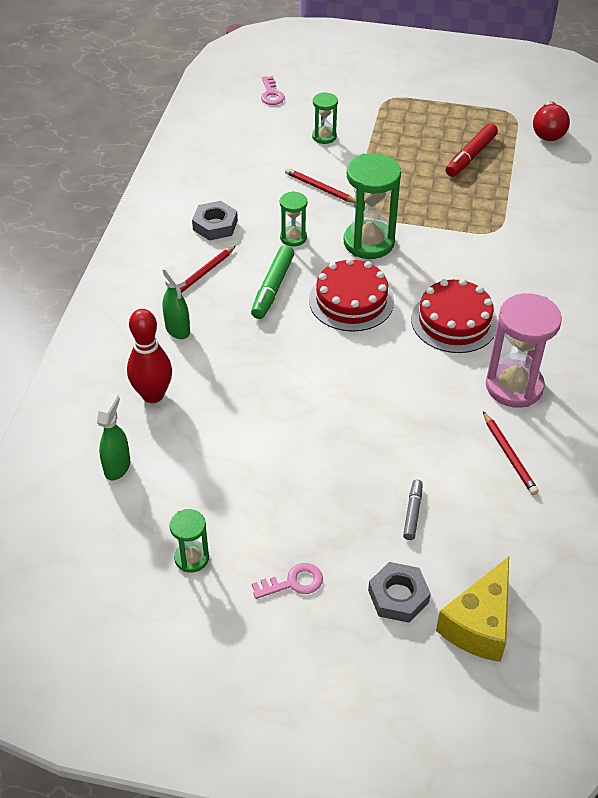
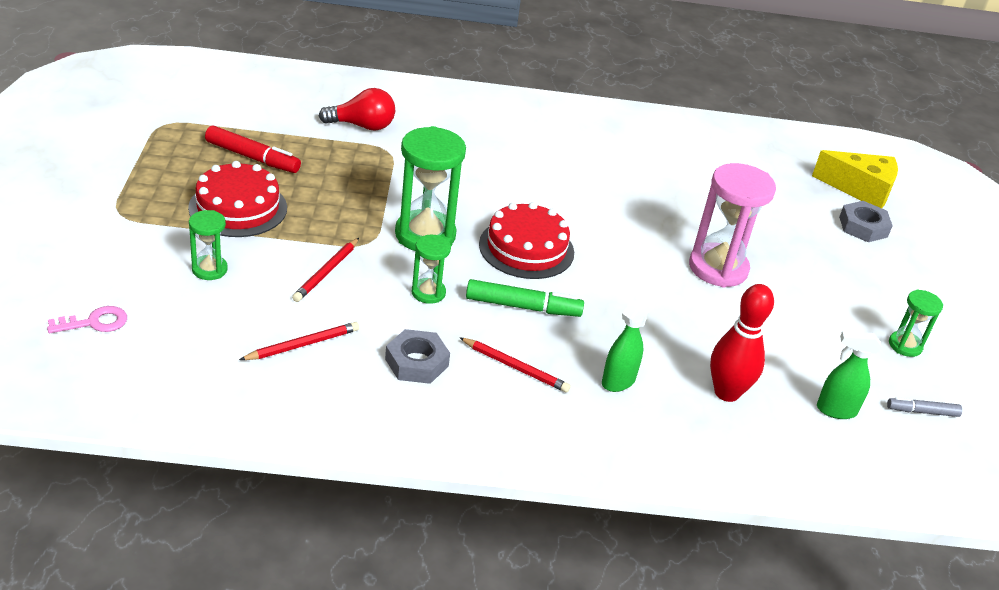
camera: 105 degrees left, 10 degrees down
pink key [252,563,323,599] -> none
grey marker [403,479,423,540] -> grey marker moved to [887,397,962,417]
red cake [411,279,498,353] -> red cake moved to [188,161,287,237]
red pencil [483,411,539,495] -> red pencil moved to [239,322,359,360]
pink hourglass [486,293,562,408] -> pink hourglass moved to [689,163,776,287]
red light bulb [533,101,570,141] -> red light bulb moved to [319,88,395,131]

